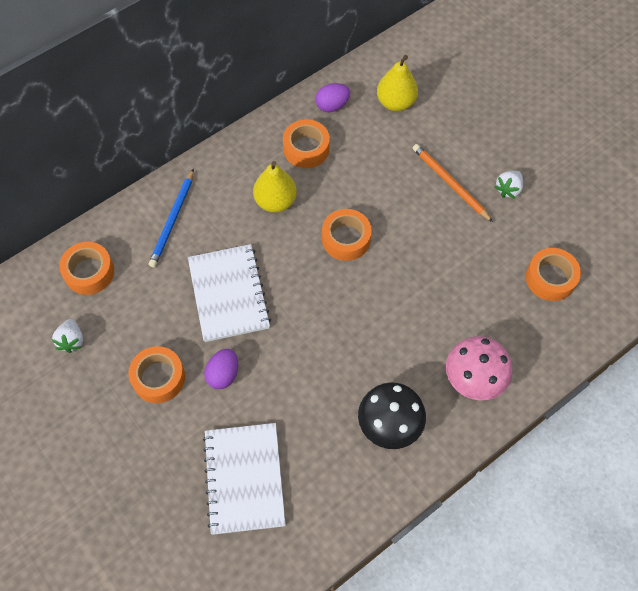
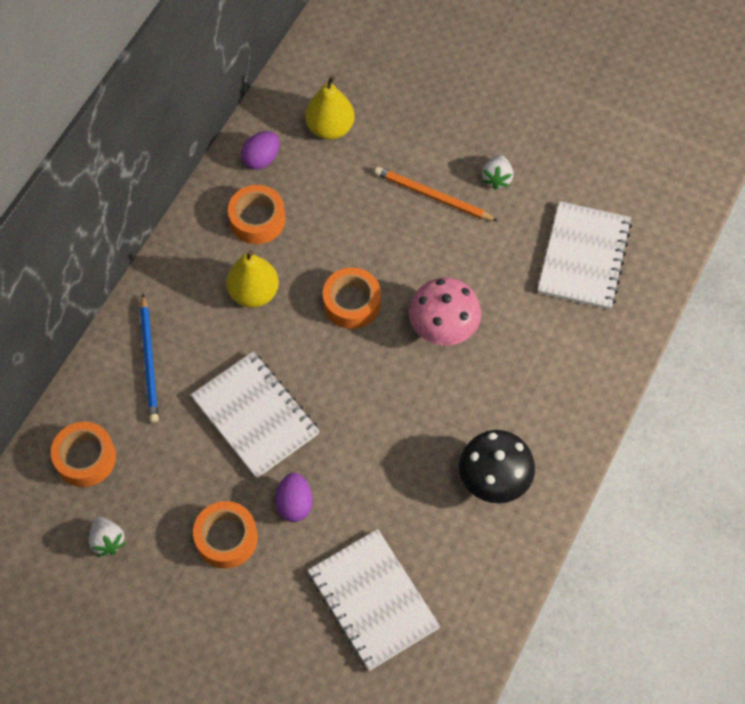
camera: 25 degrees left, 0 degrees up
pink mushroom [446,336,513,401] -> pink mushroom moved to [409,277,481,345]
orange tape [526,248,581,301] -> white notebook [538,201,632,310]

